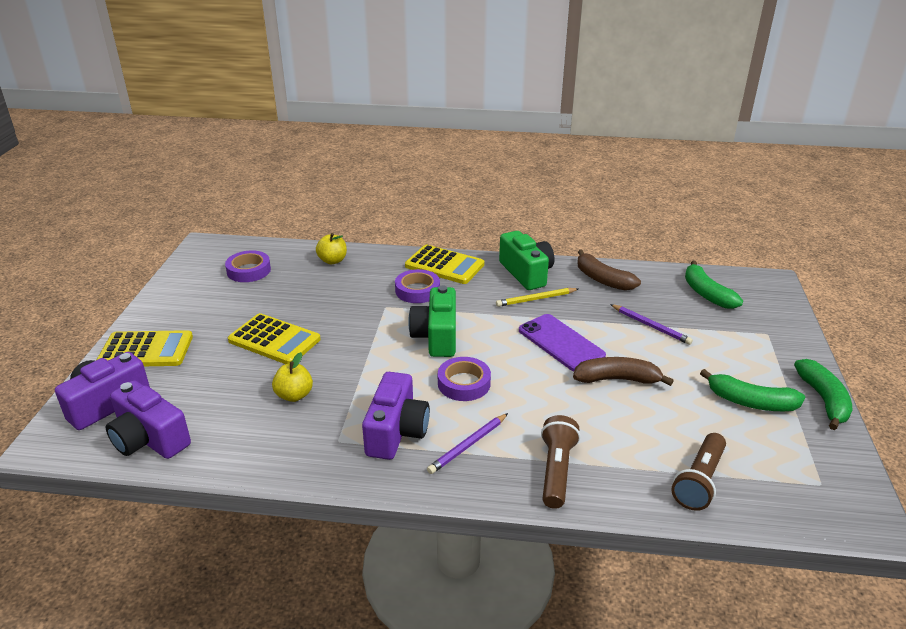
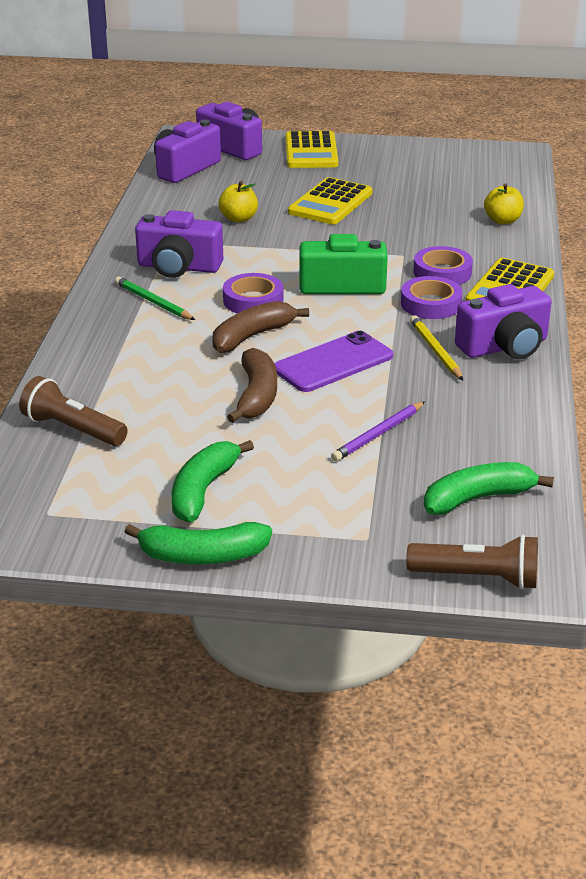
camera: 90 degrees right, 0 degrees up
purple tape [225,250,271,282] -> purple tape moved to [401,276,462,319]
purple pencil [427,413,508,474] -> green pencil [115,276,195,320]
green camera [499,231,554,290] -> purple camera [455,284,552,359]
brown flashlight [541,415,580,509] -> brown flashlight moved to [406,535,538,590]
brown banana [577,250,641,291] -> brown banana moved to [212,301,309,353]

